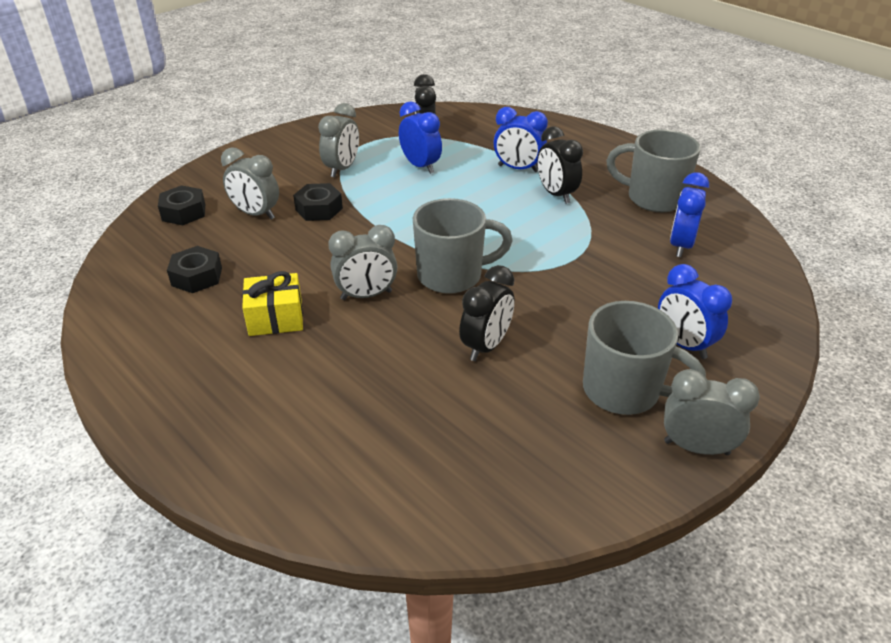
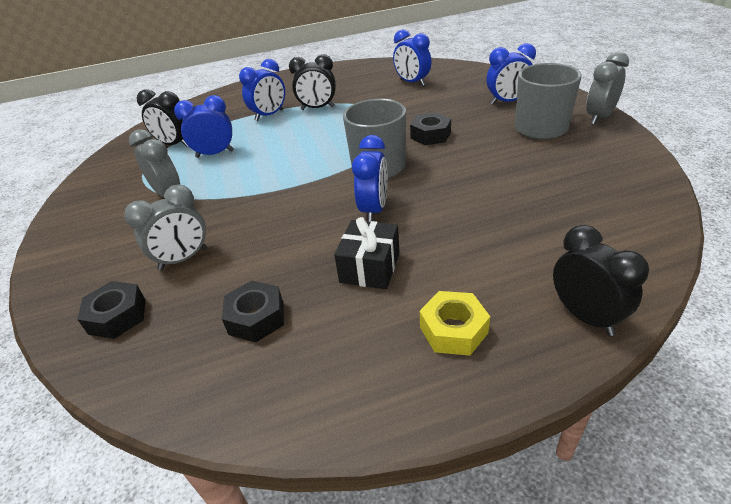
camera: 60 degrees left, 0 degrees up
yellow gift [242,271,303,336] -> black gift [334,217,400,289]
black nut [293,183,343,221] -> black nut moved to [410,112,451,145]
grey clock [328,225,397,300] -> blue clock [352,135,388,222]
black clock [459,265,515,361] -> black clock moved to [553,225,649,336]
grey mug [606,129,701,212] -> none
none -> yellow nut [420,291,490,356]

